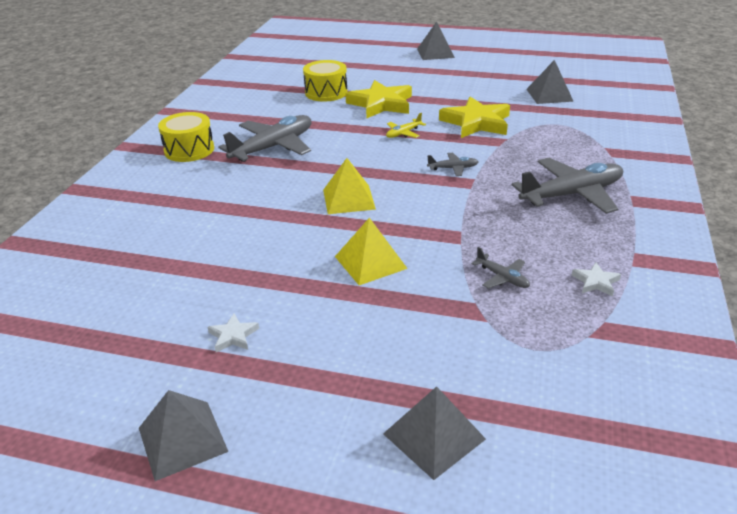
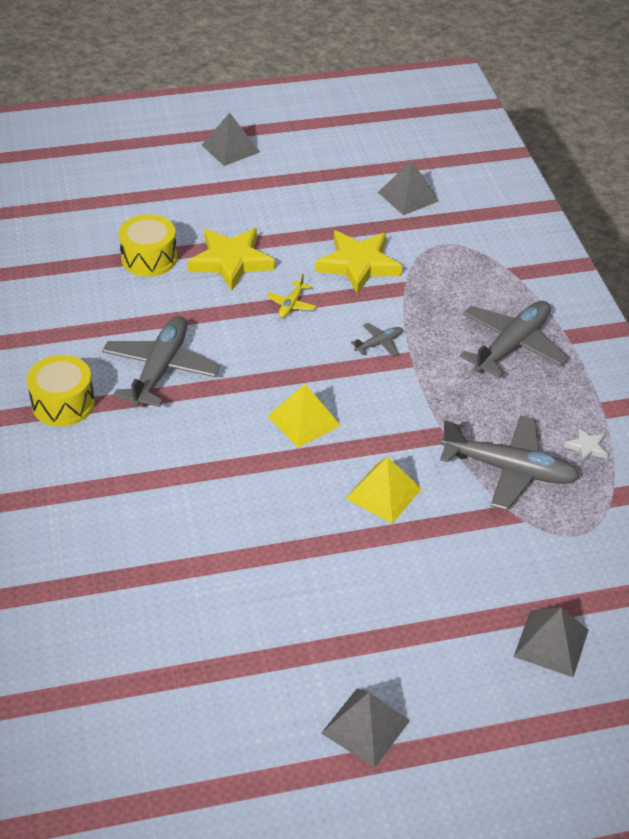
camera: 30 degrees left, 10 degrees up
white star [207,314,259,352] -> none
grey plane [471,247,530,289] -> grey plane [440,415,579,511], size x2.20

